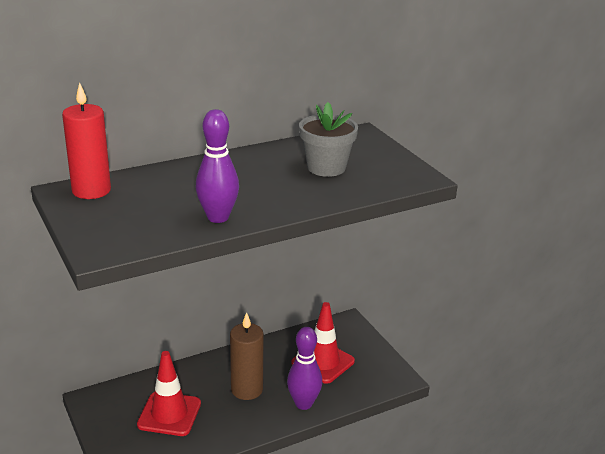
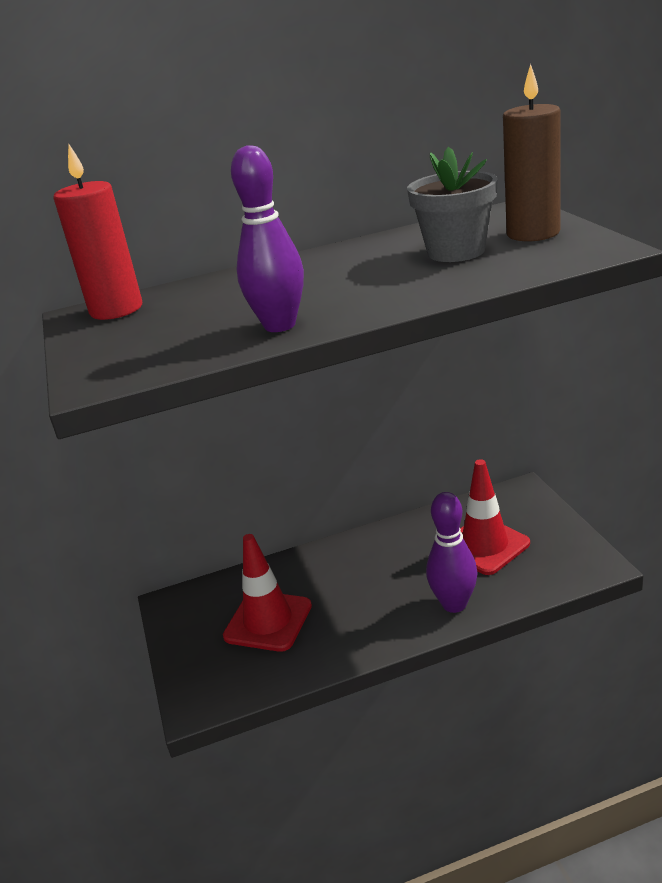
camera: 15 degrees right, 0 degrees up
brown candle [230,312,264,400] -> brown candle moved to [503,64,561,241]

